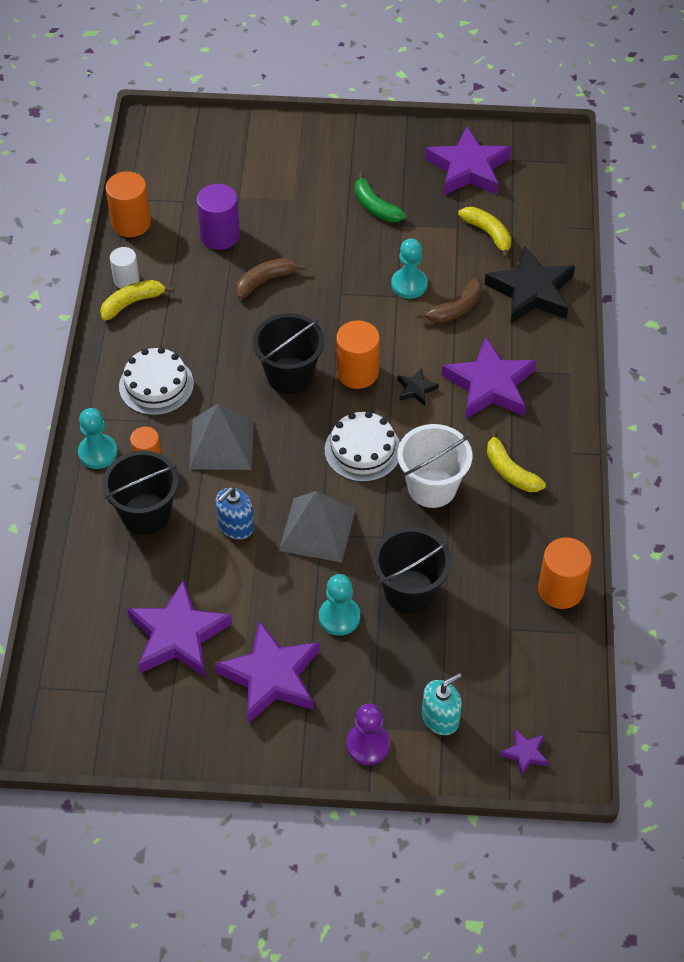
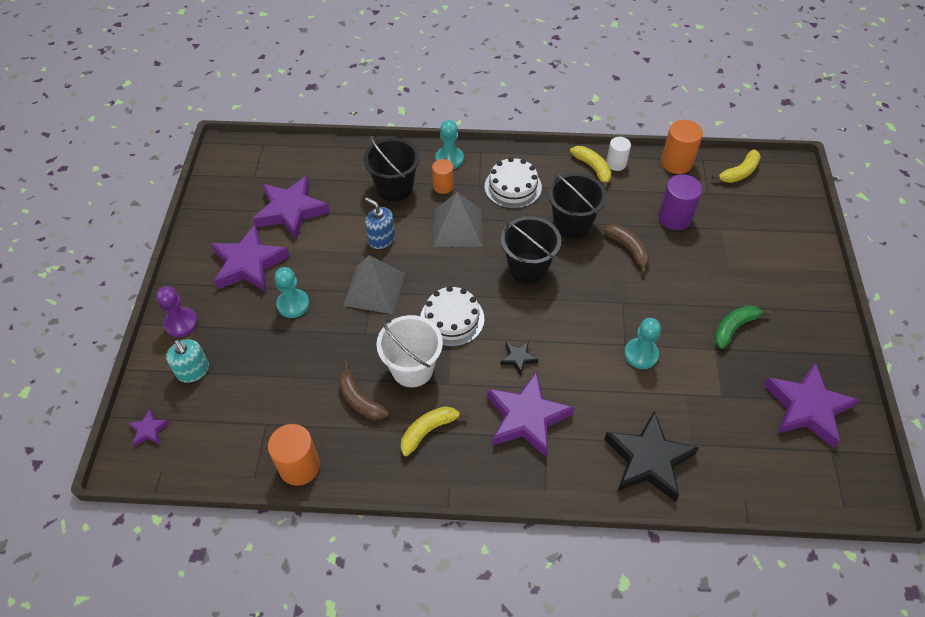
camera: 90 degrees right, 0 degrees up
orange cylinder [336,320,380,389] -> none
black bucket [373,527,451,614] -> black bucket moved to [548,173,607,238]
brown banana [417,278,482,323] -> brown banana moved to [339,362,389,420]
yellow banana [458,207,511,259] -> yellow banana moved to [712,149,761,183]

